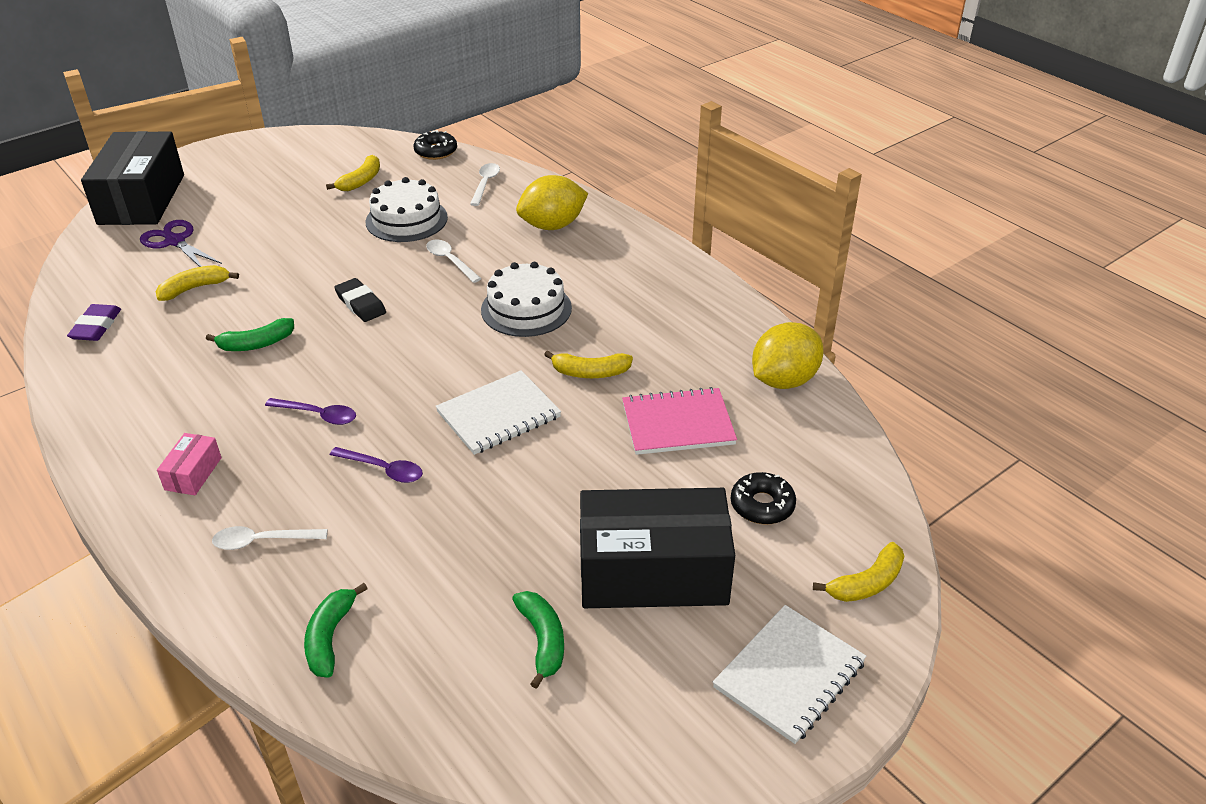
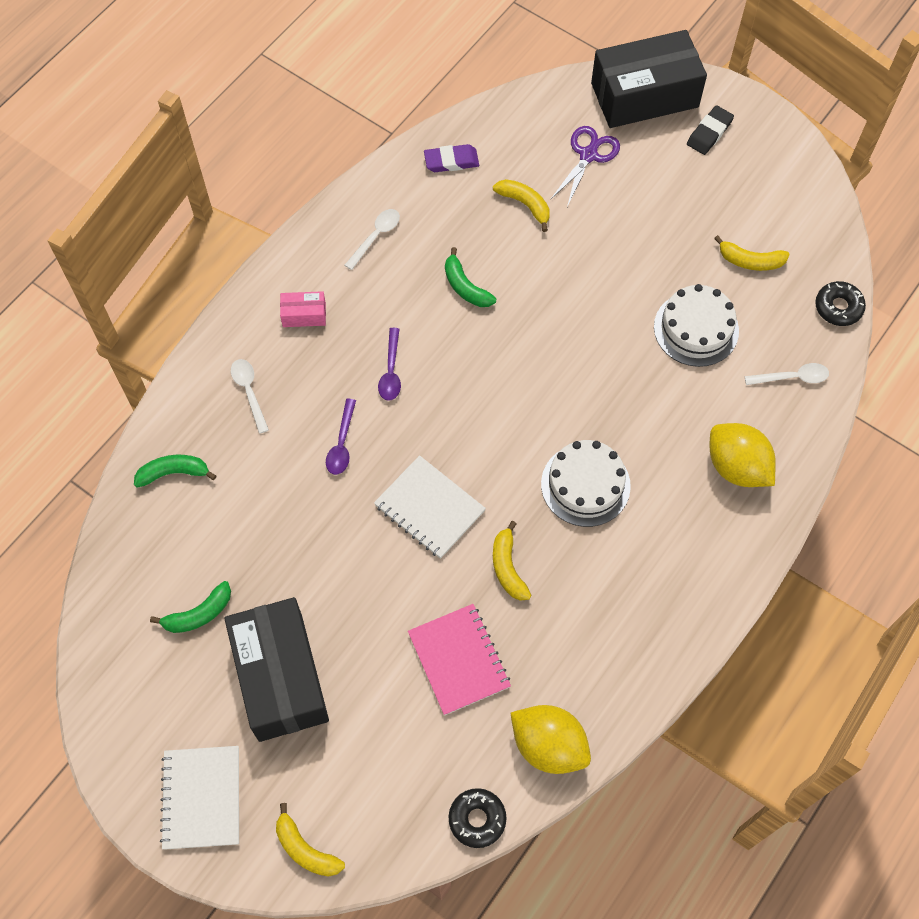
camera: 75 degrees right, 25 degrees up
black eraser [334,278,386,322] -> black eraser moved to [687,105,734,155]
white spoon [426,240,481,283] -> white spoon moved to [345,209,400,270]
white notebook [713,605,867,744] -> white notebook turned 60 degrees clockwise [160,746,239,850]
black donut [731,472,796,524] -> black donut moved to [448,788,507,848]

